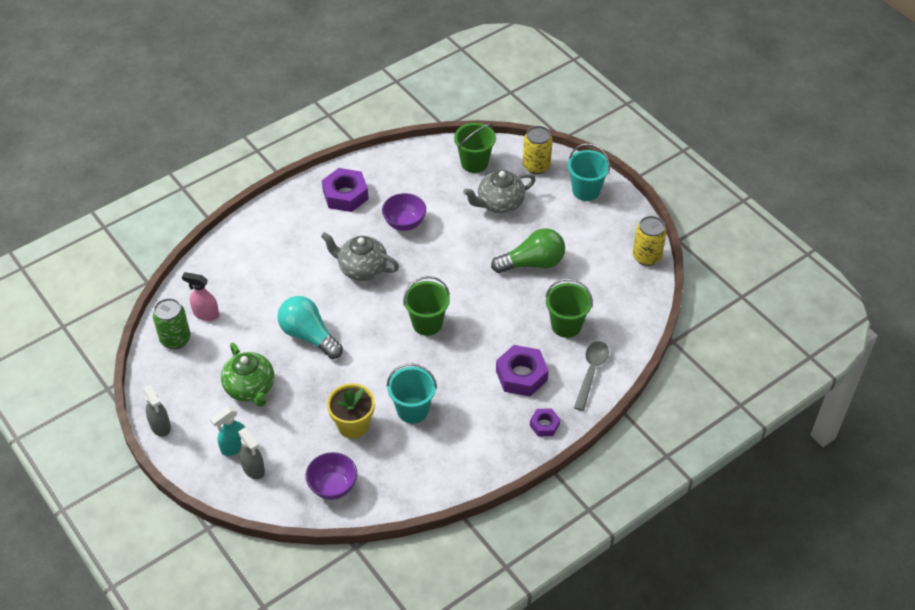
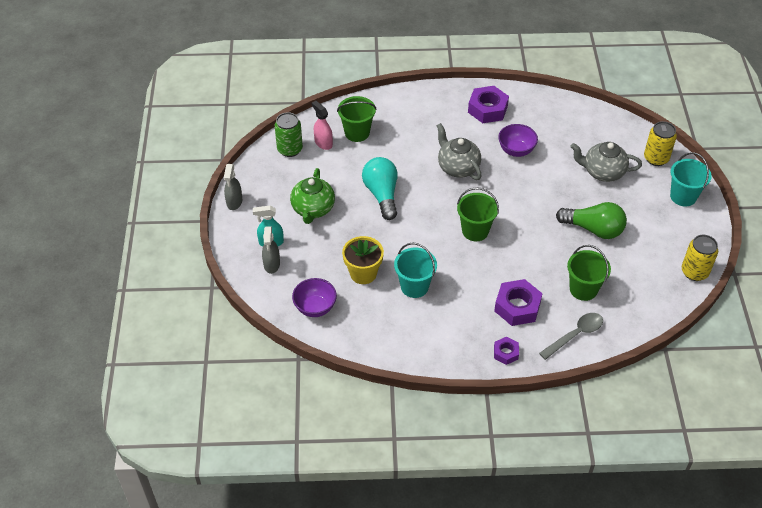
camera: 35 degrees right, 0 degrees up
green bucket [454,123,496,173] -> green bucket moved to [337,96,377,142]

